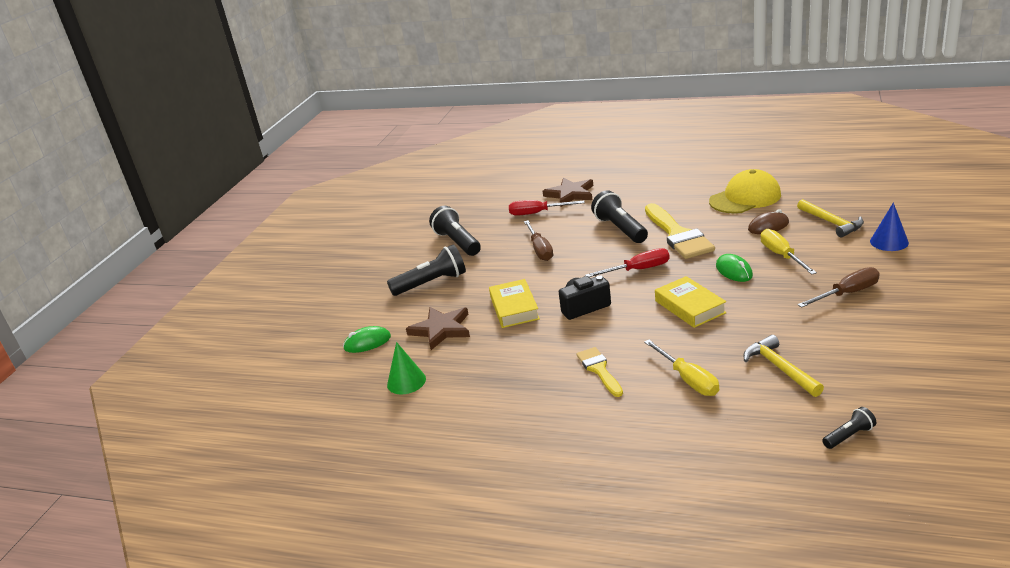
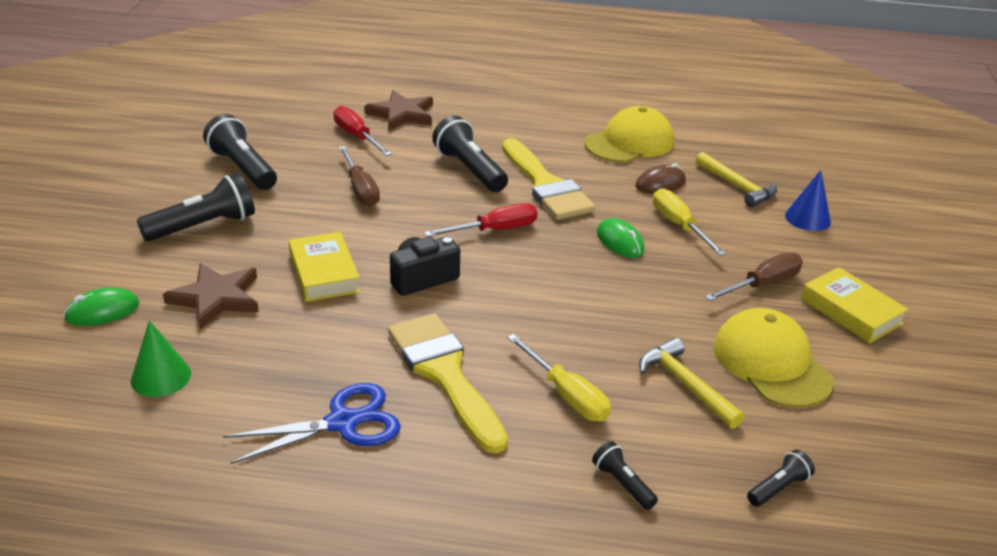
camera: 15 degrees left, 5 degrees up
red screwdriver [509,200,585,216] -> red screwdriver turned 60 degrees clockwise [333,106,392,156]
yellow brush [576,347,623,397] -> yellow brush [388,313,508,453], size x1.80
yellow book [655,276,726,328] -> yellow book moved to [801,267,909,343]
none -> blue scissors [223,383,401,464]
none -> black flashlight [592,441,658,510]
none -> yellow cap [714,308,834,408]

